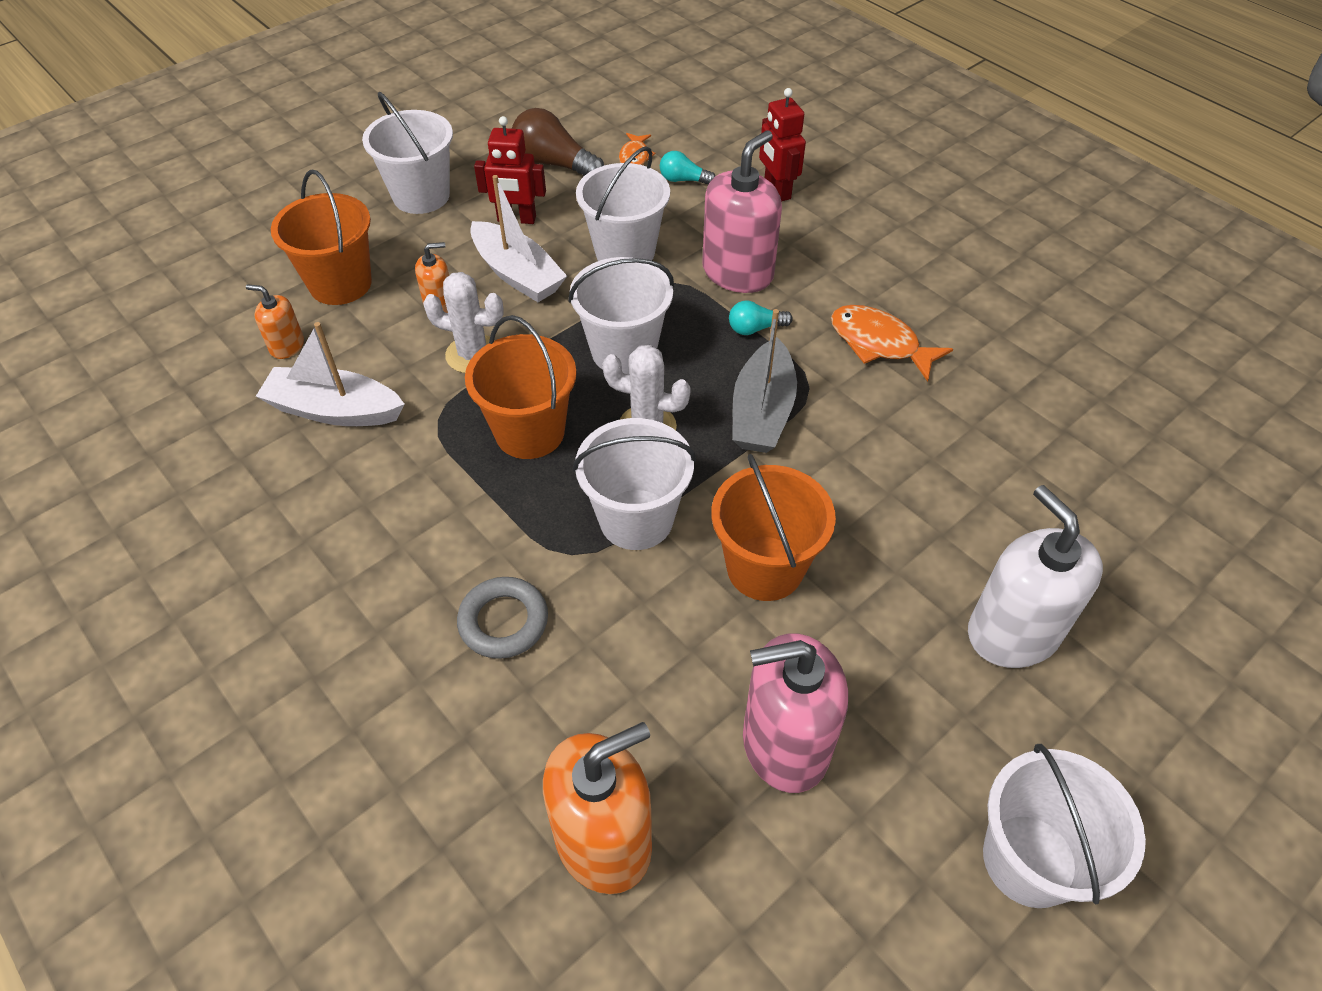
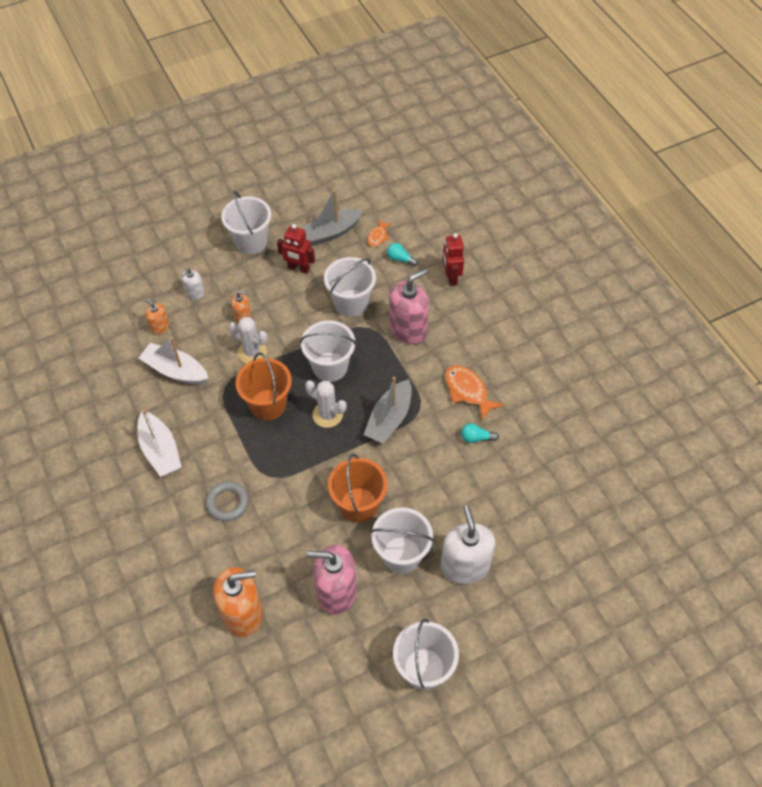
camera: 15 degrees right, 5 degrees up
orange bucket [271,170,372,305] -> white soap dispenser [181,268,205,300]
white boat [470,175,567,302] -> white boat moved to [138,409,181,477]
brown light bulb [512,108,604,176] -> grey boat [301,190,363,246]
white bucket [573,418,696,550] -> white bucket moved to [371,507,434,574]
turquoise light bulb [729,301,793,335] -> turquoise light bulb moved to [461,423,499,443]

